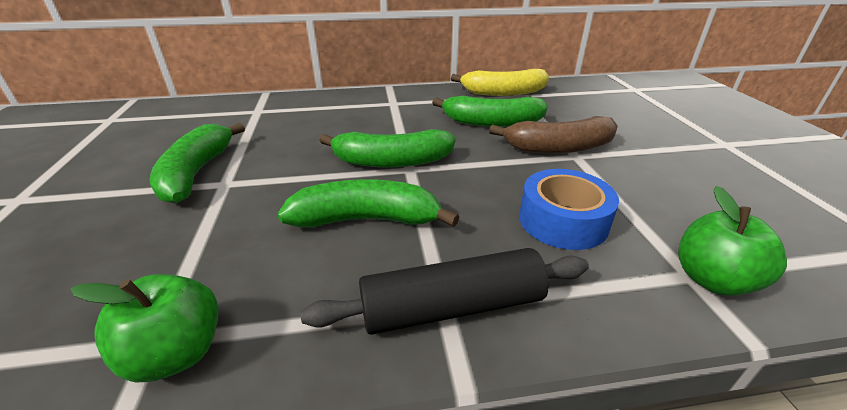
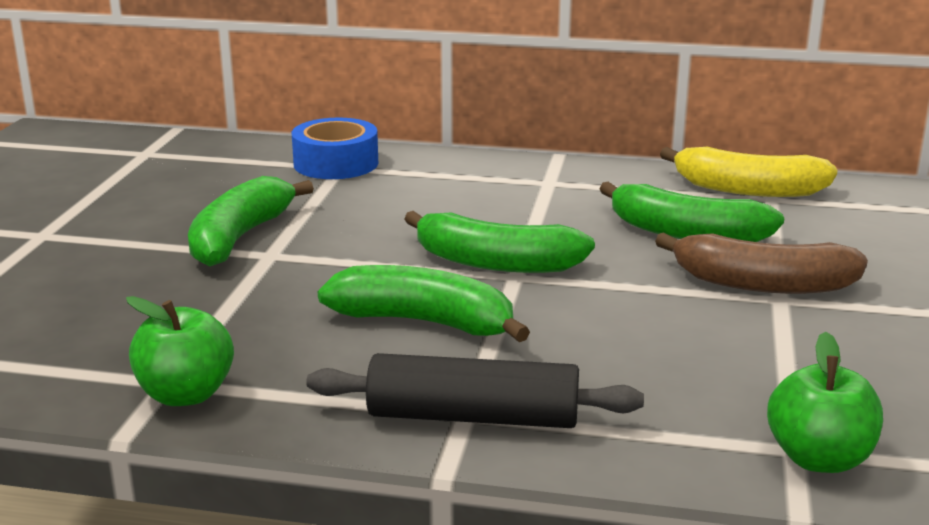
camera: 20 degrees right, 10 degrees down
blue tape [519,169,619,250] -> blue tape moved to [292,118,378,179]

